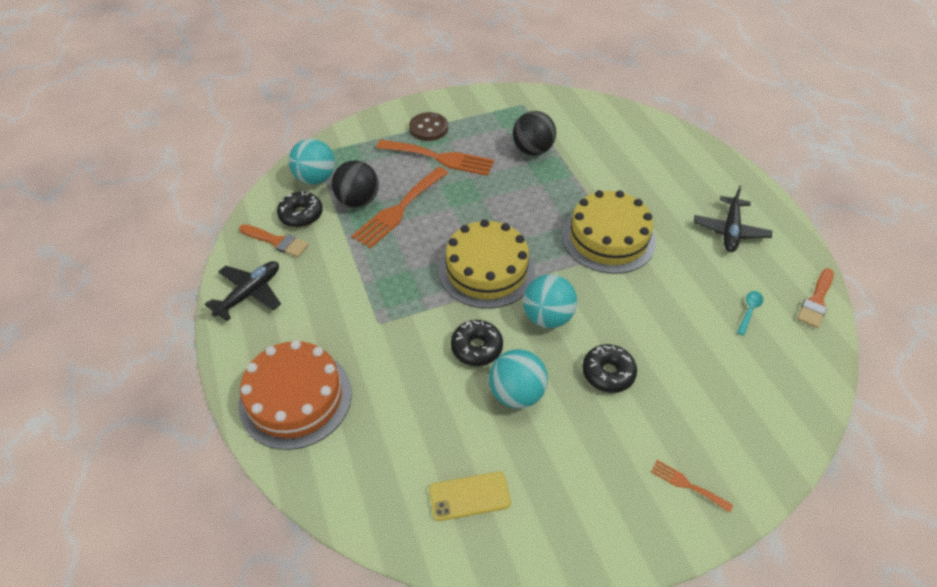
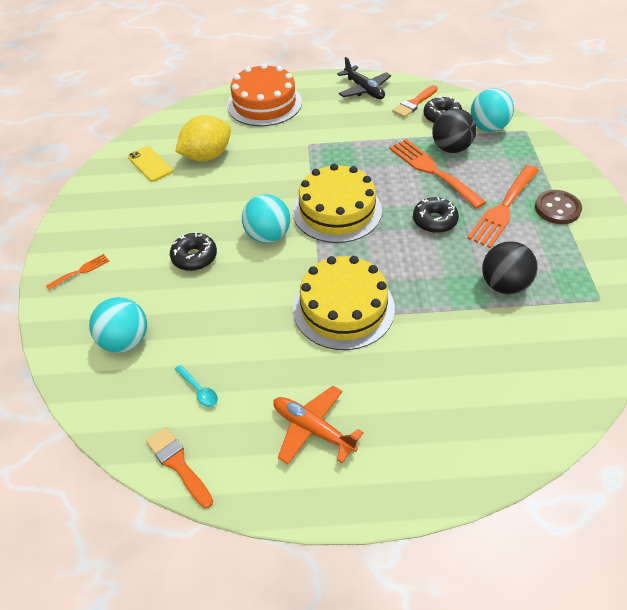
camera: 110 degrees right, 0 degrees up
yellow phone [429,472,511,521] -> yellow phone turned 45 degrees counterclockwise [128,146,173,182]
black donut [451,320,503,366] -> black donut moved to [413,197,459,233]
turquoise ball [489,349,548,409] -> turquoise ball moved to [89,297,147,353]
black plane [694,185,772,252] -> orange plane [273,386,364,464]
none -> yellow lemon [175,115,231,161]

